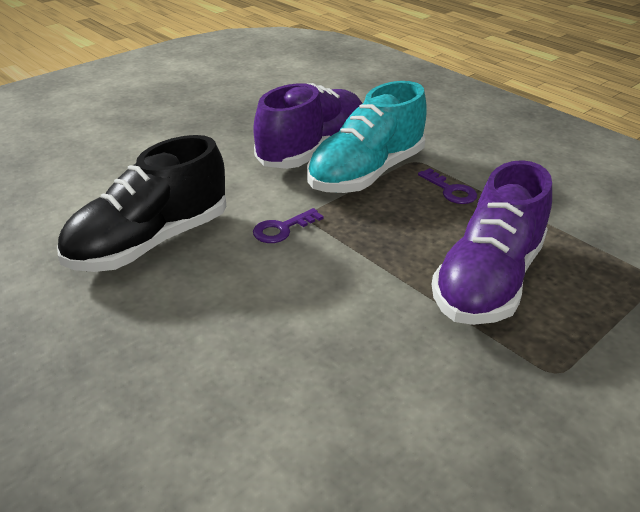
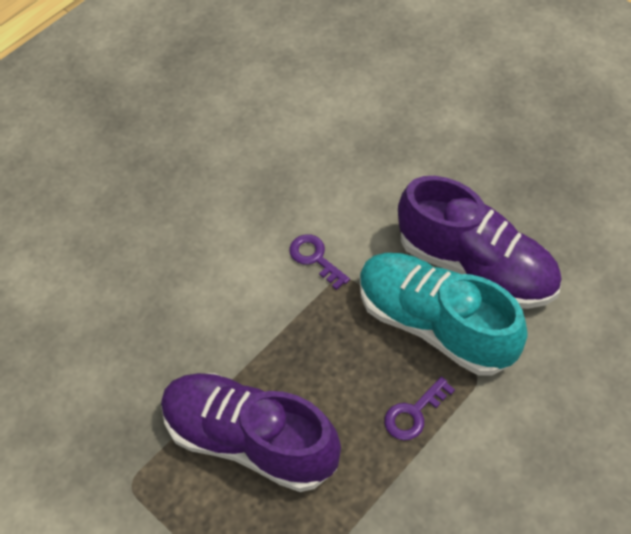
camera: 90 degrees right, 20 degrees up
black shoe [57,135,226,272] -> none

